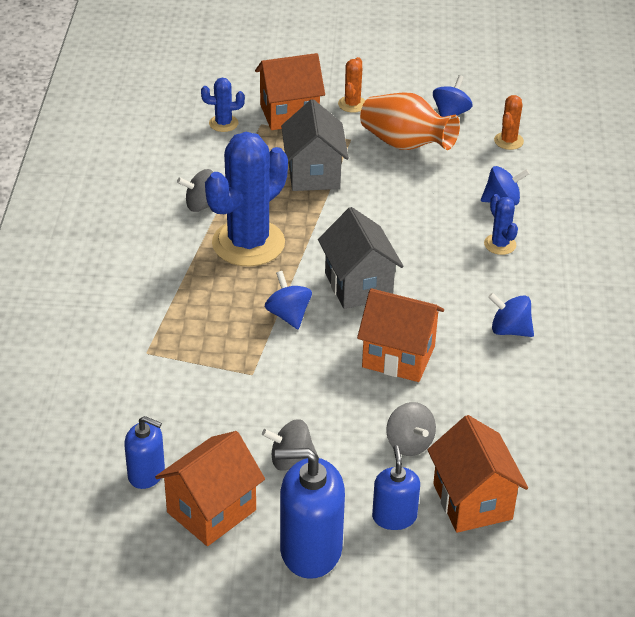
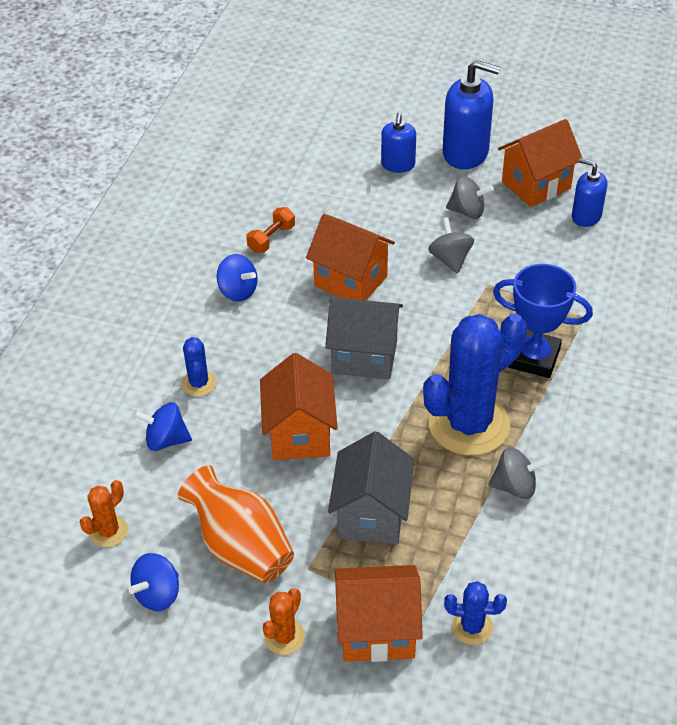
camera: 165 degrees left, 5 degrees up
blue spinning top [265,271,312,329] -> none
grey house [318,207,404,309] -> grey house turned 75 degrees counterclockwise [325,297,403,380]
grey spinning top [386,402,436,456] -> grey spinning top moved to [428,217,474,274]
orange house [427,415,528,533] -> orange house moved to [260,353,338,460]
none -> orange dumbbell [246,207,295,253]
none -> blue trophy [493,264,593,378]

